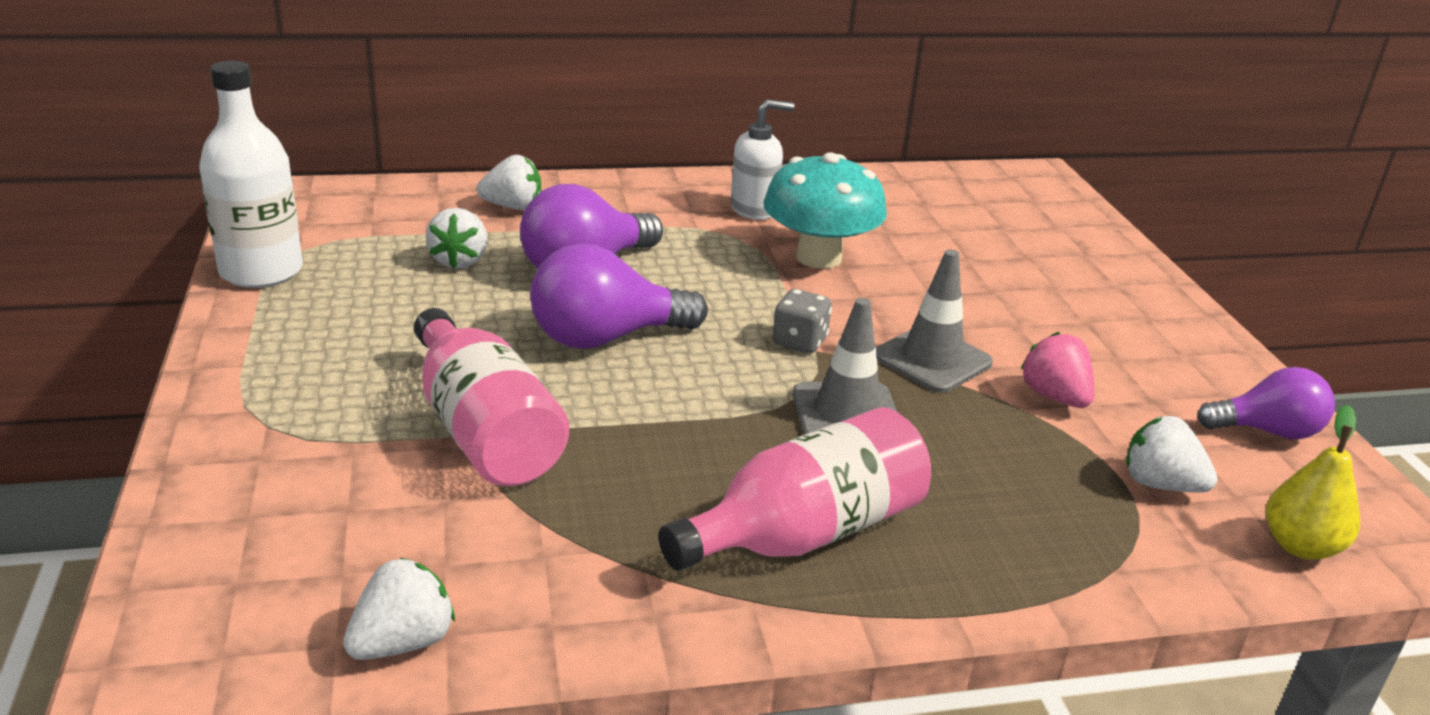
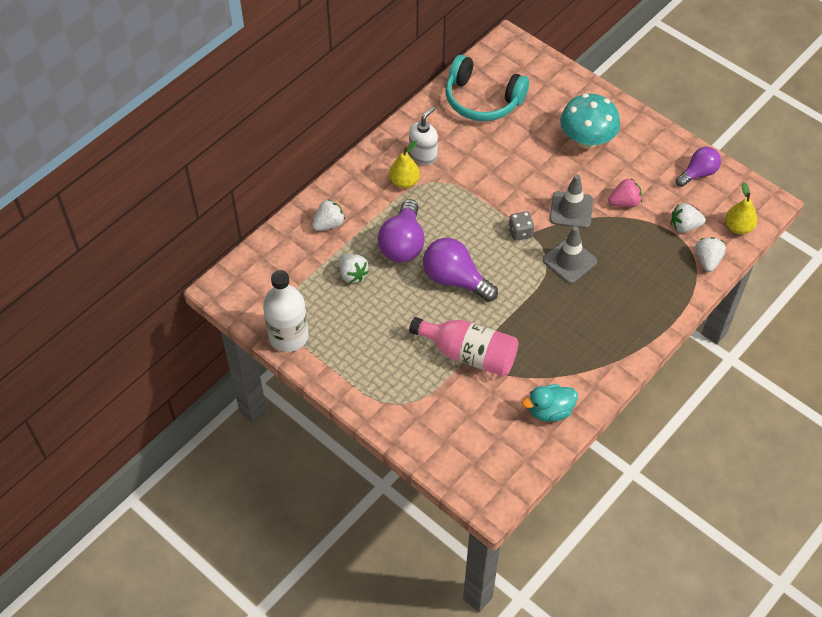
camera: 35 degrees left, 25 degrees up
white strawberry [343,558,455,660] -> white strawberry moved to [695,237,726,272]
purple light bulb [530,243,708,349] -> purple light bulb turned 90 degrees clockwise [423,238,498,302]
pink bottle [659,407,931,571] -> none
turquoise mushroom [763,152,887,269] -> turquoise mushroom moved to [560,94,620,149]
pink strawberry [1020,332,1094,408] -> pink strawberry turned 135 degrees clockwise [608,178,642,207]
none -> yellow pear [389,141,420,188]
none -> turquoise headphones [446,55,529,121]
none -> turquoise duck [522,384,578,422]

